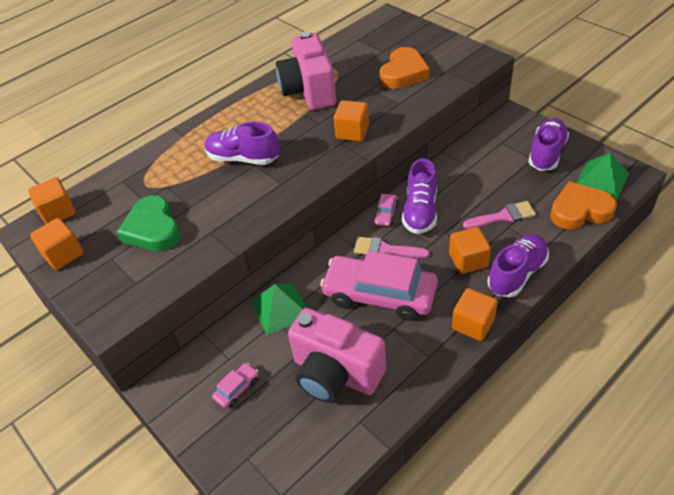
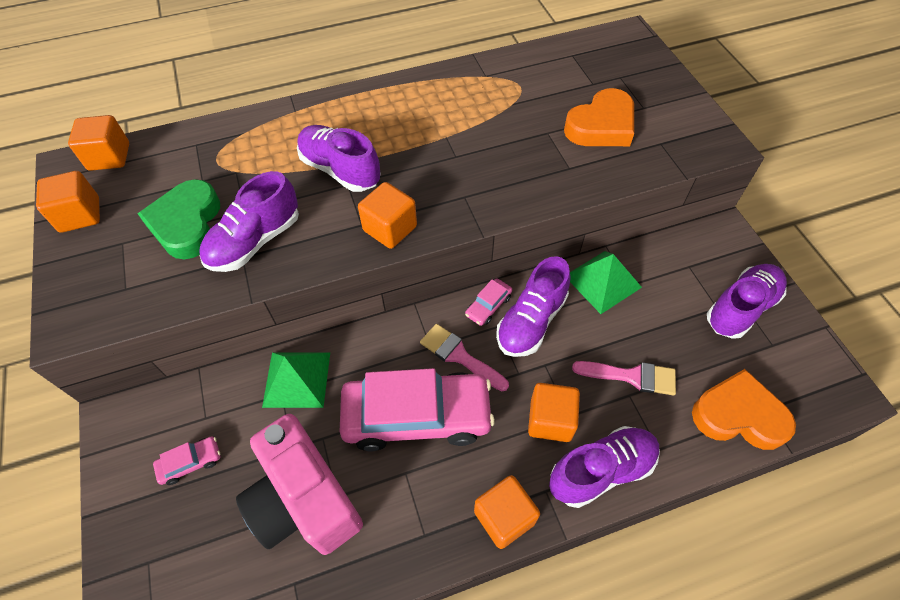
camera: 20 degrees right, 10 degrees up
pink camera [276,31,336,110] -> none
pink car [320,251,438,321] -> pink car turned 135 degrees clockwise [339,368,495,452]
orange cube [334,100,369,142] -> orange cube moved to [358,182,417,249]
green pyramid [576,153,629,200] -> green pyramid moved to [570,251,642,314]
none -> purple shoe [200,171,299,272]

